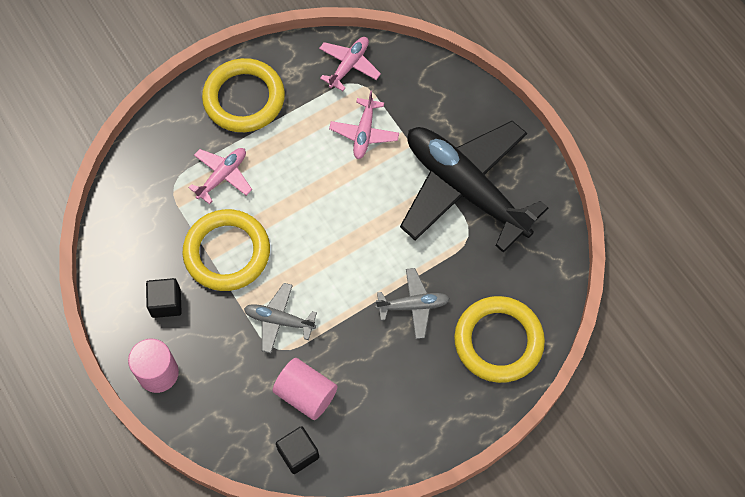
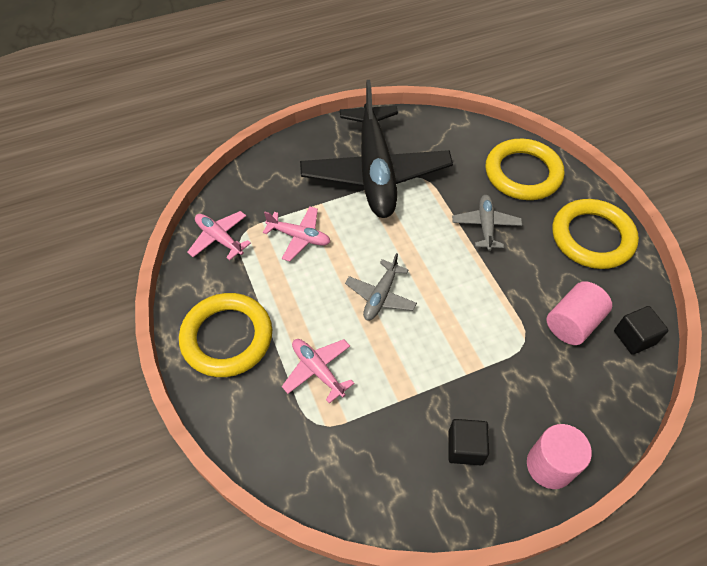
camera: 80 degrees left, 10 degrees down
yellow ring [183,209,270,291] -> yellow ring moved to [553,199,639,269]
grey plane [244,283,317,353] -> grey plane moved to [345,253,417,320]
black plane [400,121,549,253] -> black plane turned 60 degrees counterclockwise [300,80,453,218]

